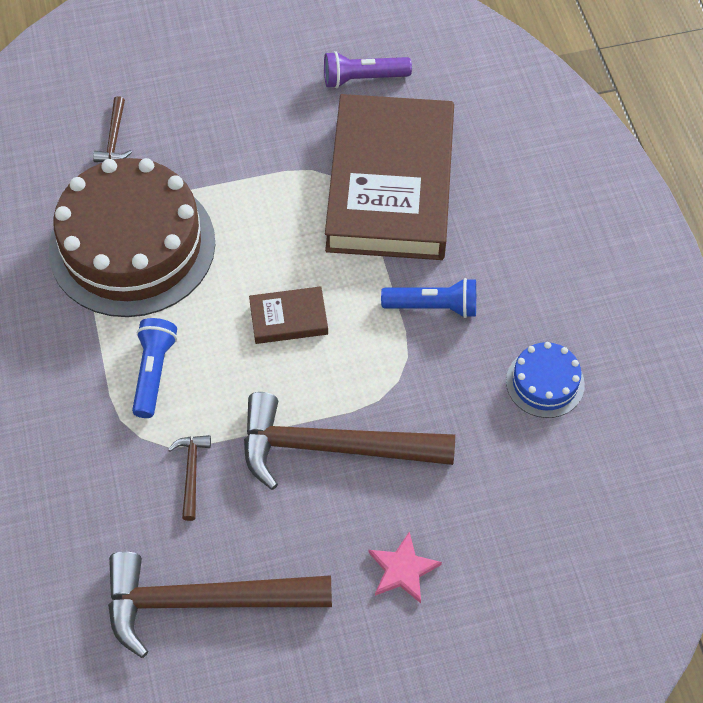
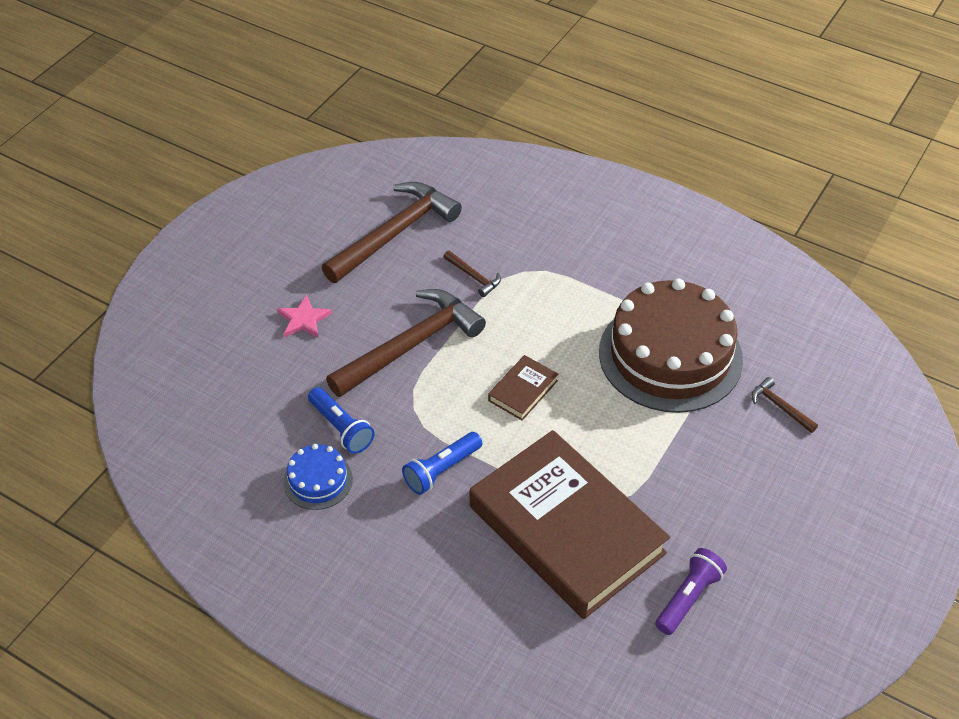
camera: 135 degrees right, 10 degrees down
blue flashlight [132,318,177,418] -> blue flashlight moved to [308,387,375,454]

